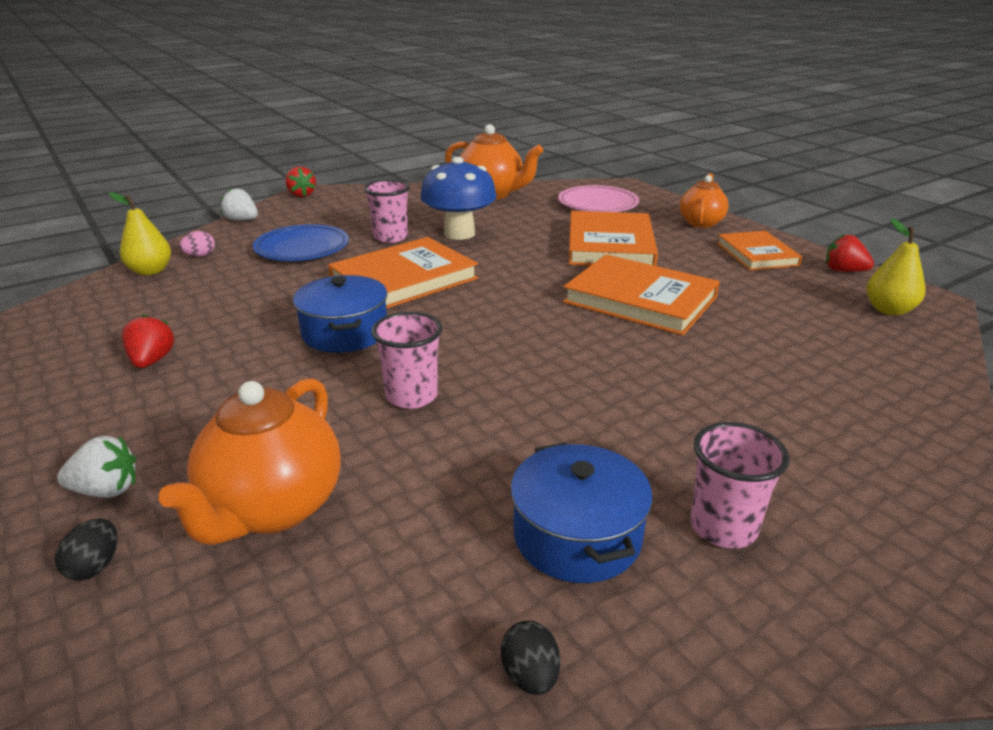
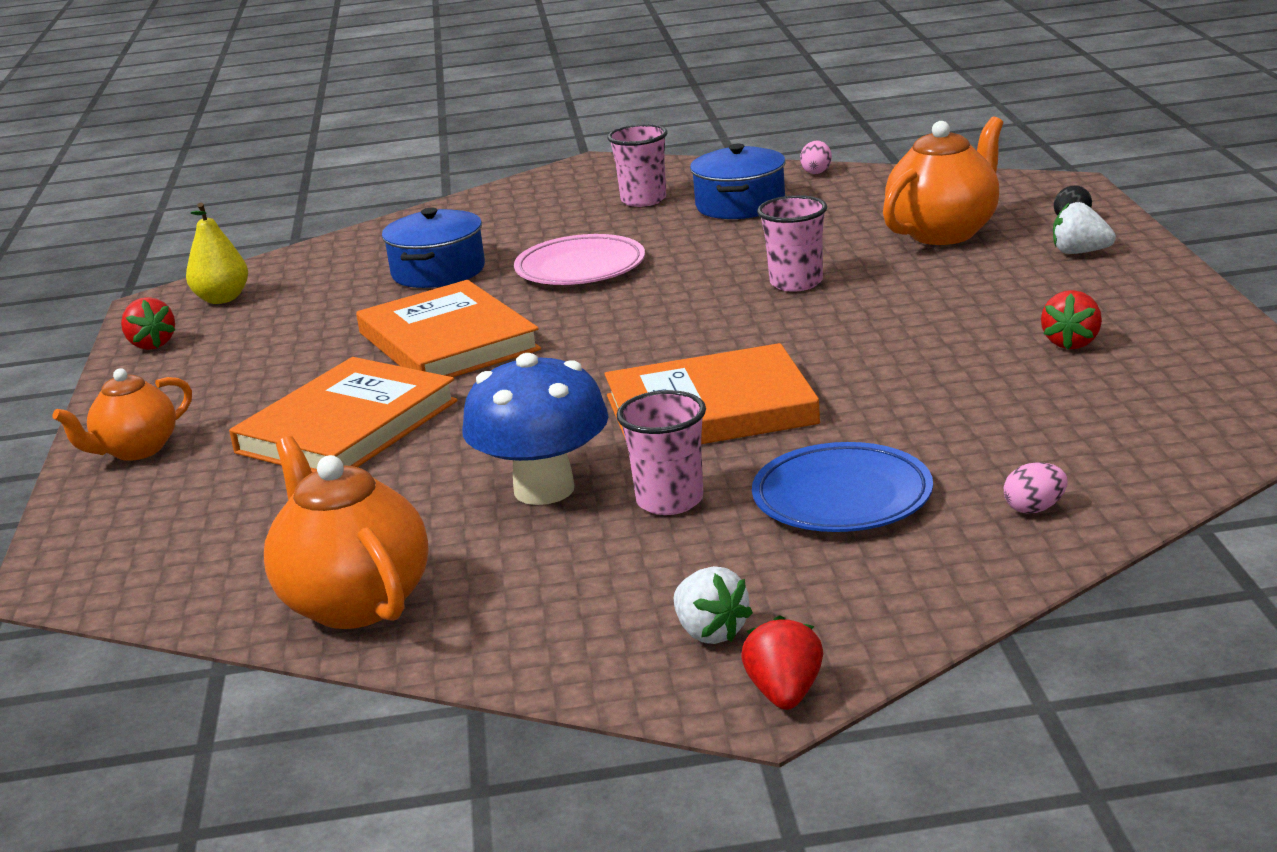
camera: 150 degrees left, 5 degrees down
yellow pear [109,192,171,276] -> none
white strawberry [221,188,258,221] -> white strawberry moved to [674,566,753,644]
blue pot [293,275,387,353] -> blue pot moved to [382,208,485,288]
black egg [501,620,560,695] -> pink egg [800,140,832,174]
pink plate [558,185,639,212] -> pink plate moved to [514,234,645,285]
orange book [717,231,802,270] -> none

